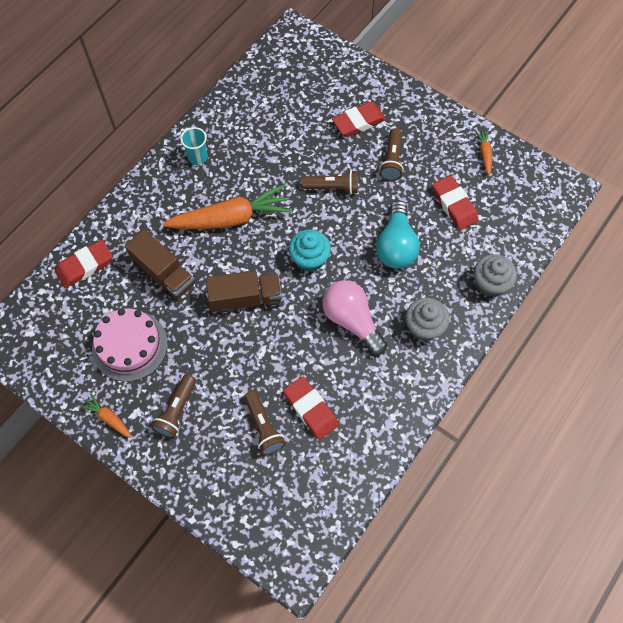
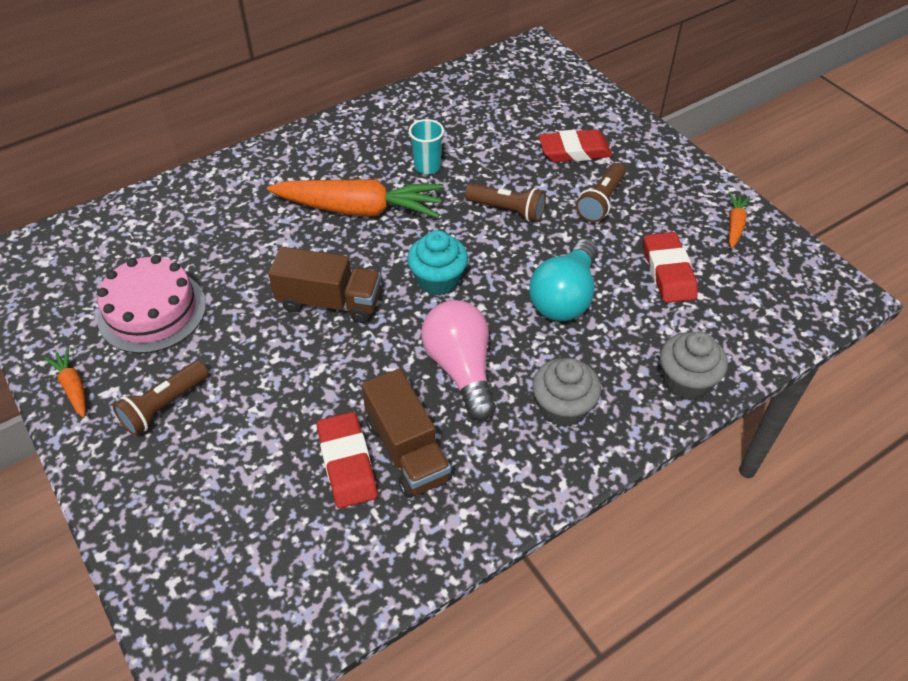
camera: 20 degrees right, 15 degrees down
red eraser [55,239,113,288] -> none
brown truck [125,229,195,302] -> brown truck moved to [362,369,452,498]
turquoise cup [180,127,208,165] -> turquoise cup moved to [409,119,444,174]
brown flashlight [244,391,286,455] -> none

